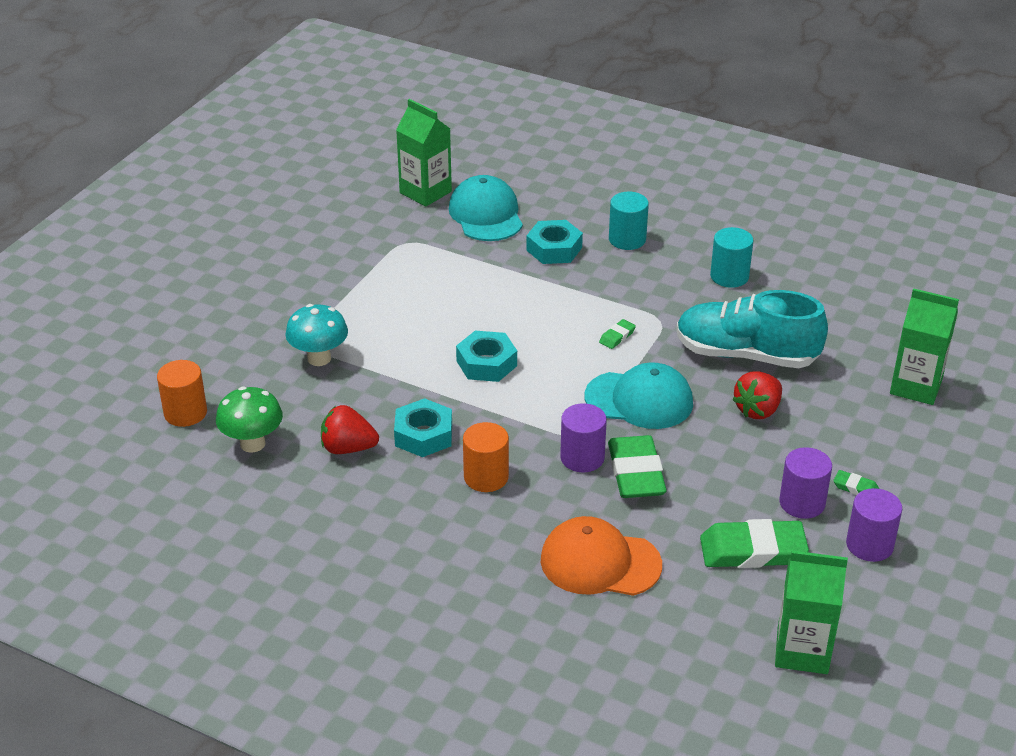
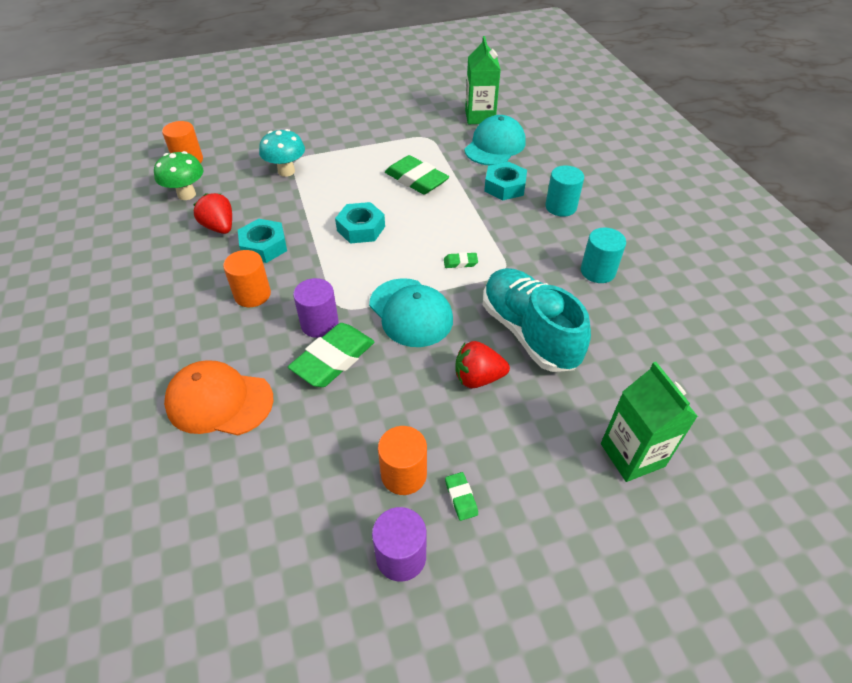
camera: 45 degrees right, 10 degrees up
orange cap [541,516,662,596] -> orange cap turned 45 degrees counterclockwise [164,360,274,435]
green eraser [700,519,809,568] -> green eraser moved to [385,155,449,194]
green carton [775,550,848,674] -> none
purple cylinder [779,447,832,519] -> orange cylinder [378,426,427,495]

